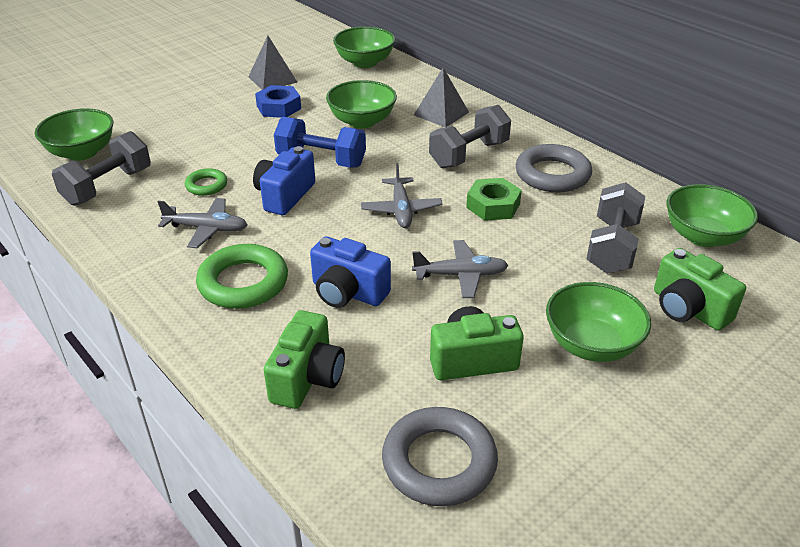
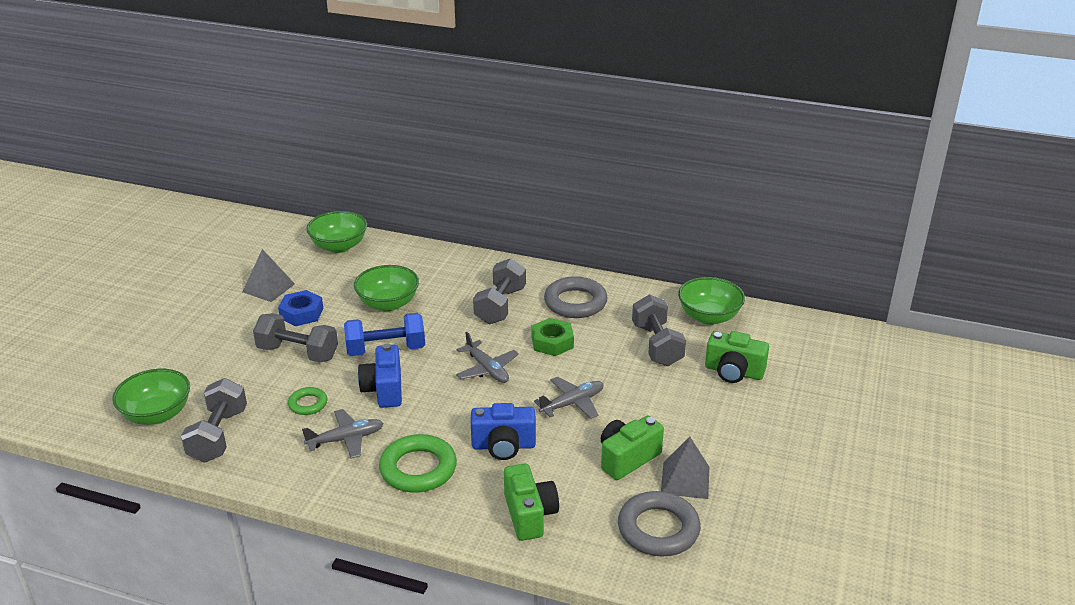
camera: 30 degrees left, 5 degrees down
grey pyramid [414,68,469,127] -> grey pyramid moved to [661,437,709,499]
green bowl [546,282,651,362] -> none
none -> grey dumbbell [253,313,338,363]

